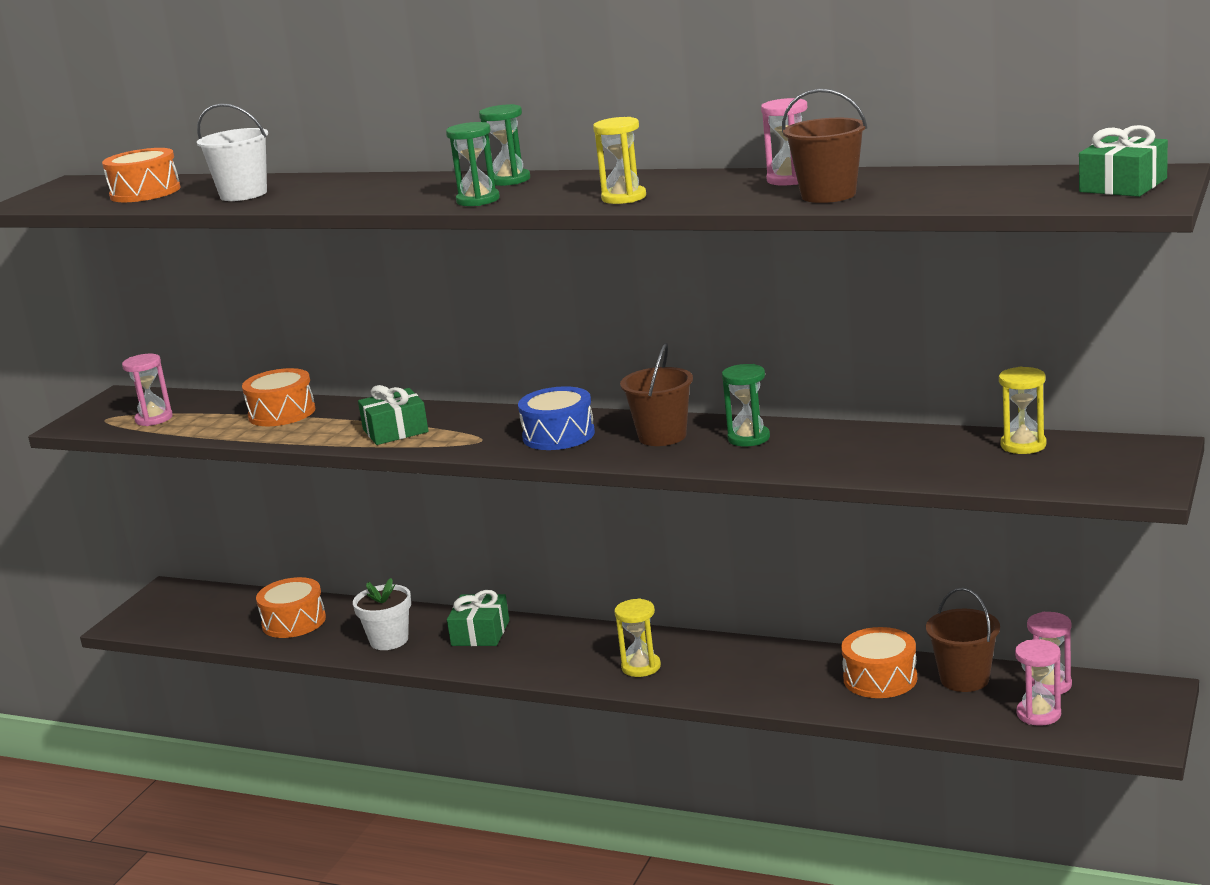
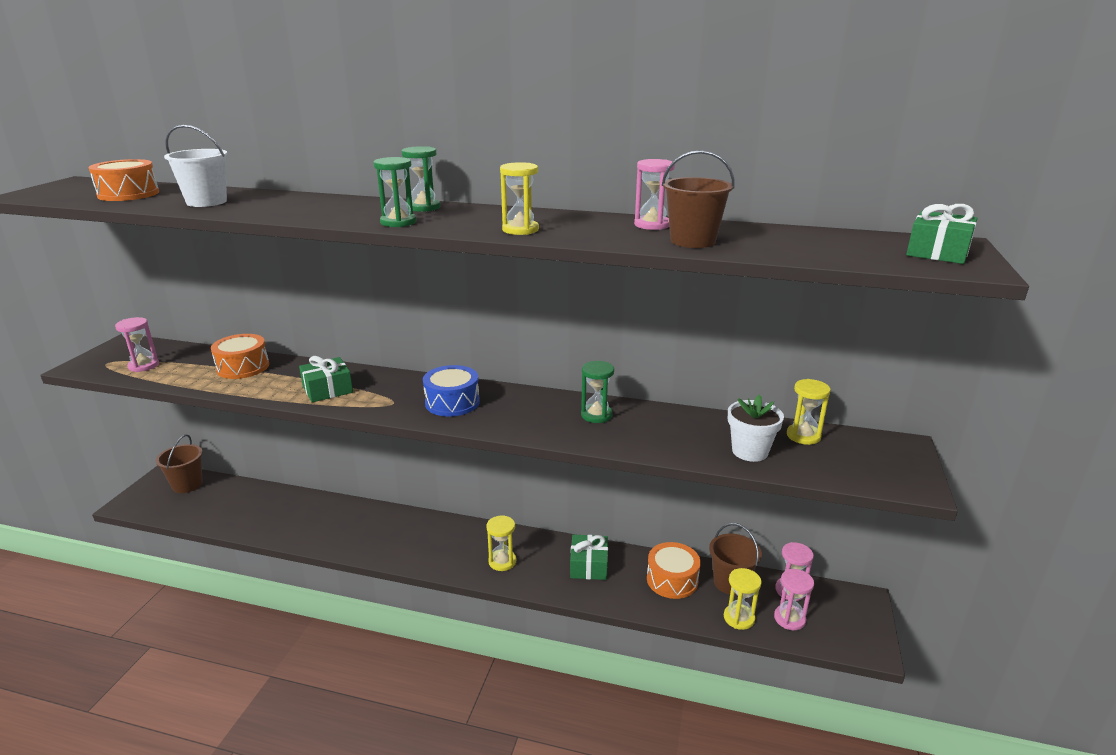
camera: 10 degrees left, 5 degrees up
orange drum [256,577,326,638] -> none
white flower pot [353,578,411,650] -> white flower pot moved to [728,395,784,462]
green gift [447,590,509,646] -> green gift moved to [570,535,608,580]
brown bucket [620,343,693,446] -> brown bucket moved to [155,434,203,493]
none -> yellow hourglass [724,568,762,630]

